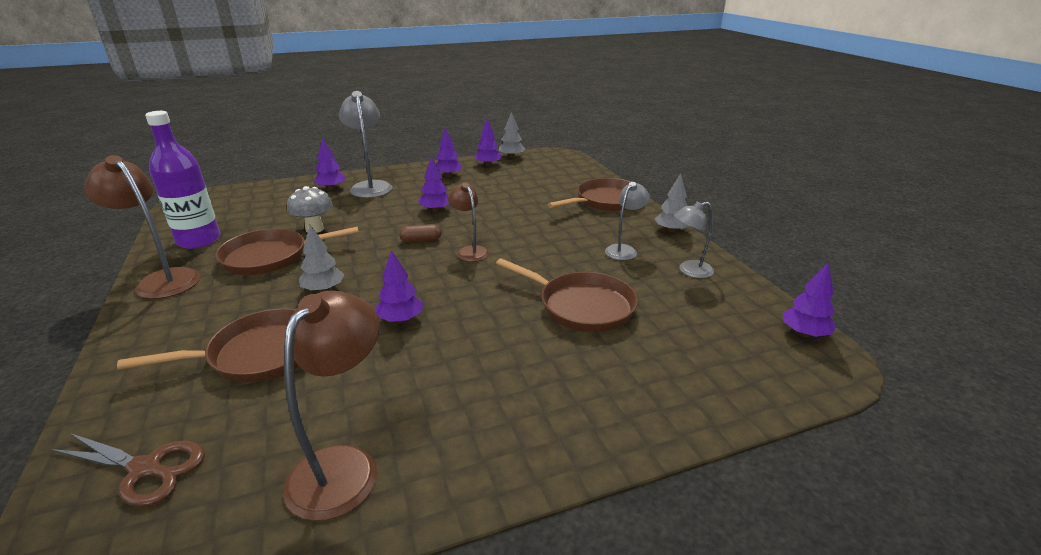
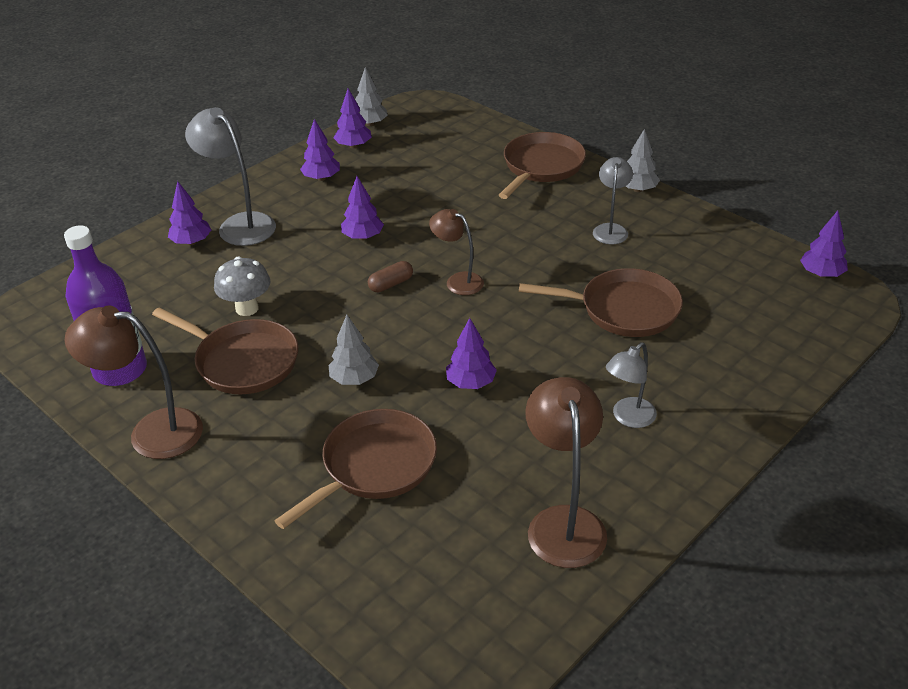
camera: 25 degrees left, 10 degrees up
brown scissors [50,433,205,507] -> none
brown pan [215,227,359,275] -> brown pan turned 105 degrees counterclockwise [152,308,298,394]
grey lamp [674,202,714,278] -> grey lamp moved to [606,342,657,428]

